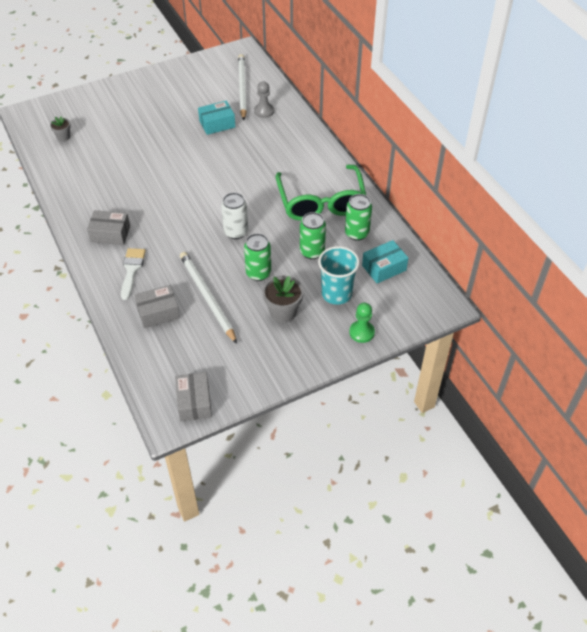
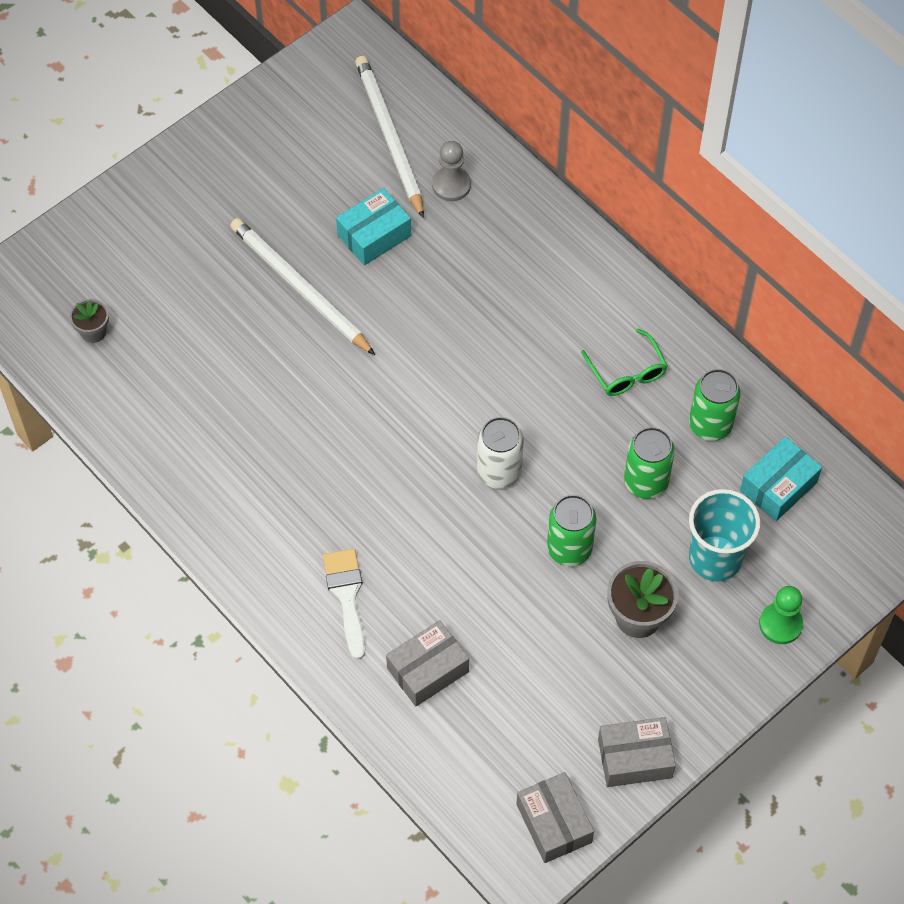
camera: 15 degrees left, 10 degrees up
grey box [87,210,130,245] -> grey box moved to [598,717,676,787]
white pencil [180,252,237,344] -> white pencil moved to [230,218,375,355]
green glasses [276,165,366,221] -> green glasses [581,329,667,396], size x0.46

